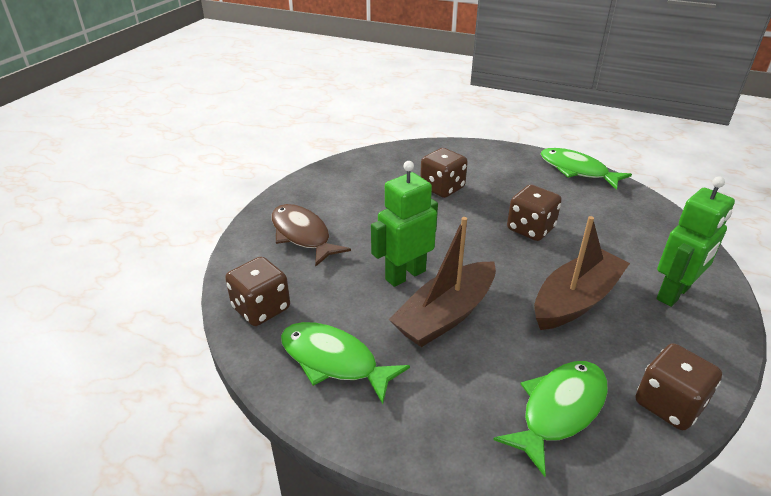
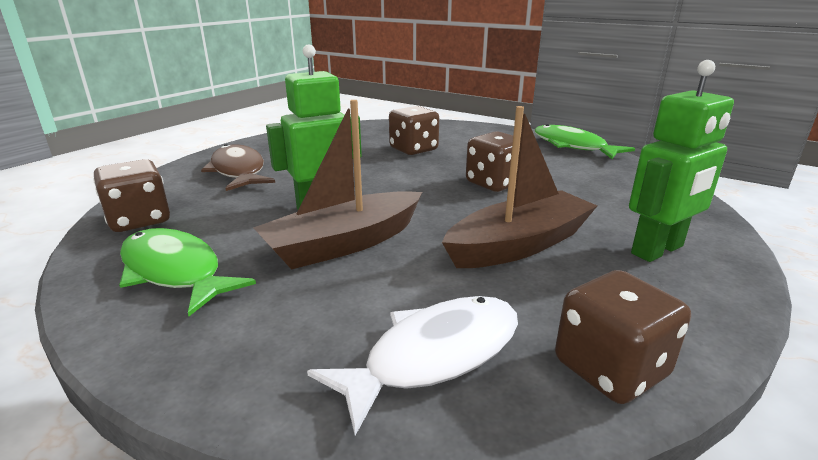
camera: 10 degrees right, 10 degrees down
green fish [493,361,608,477] -> white fish [307,296,518,436]

